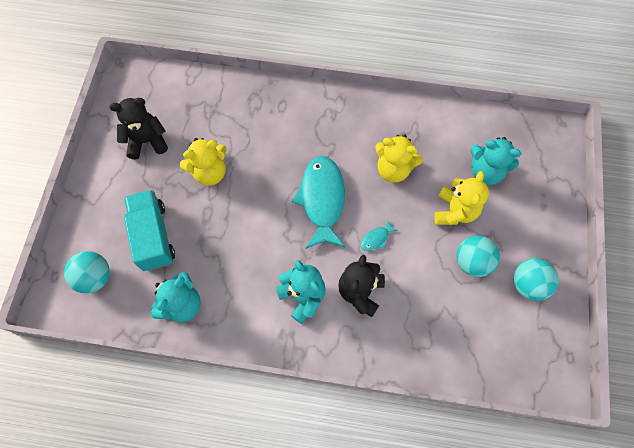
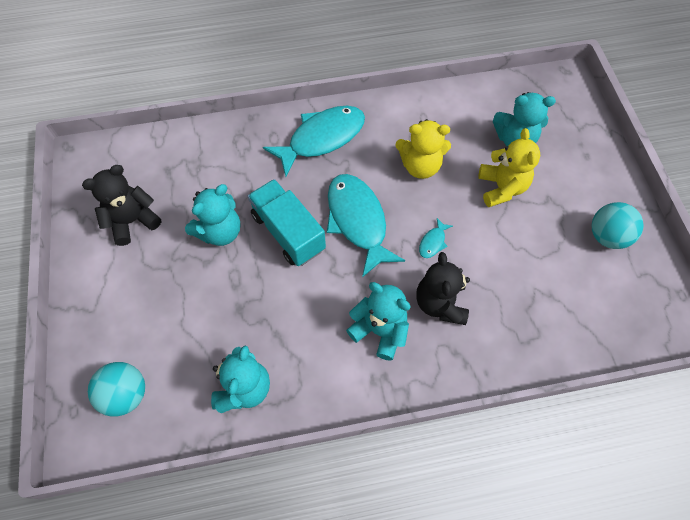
camera: 20 degrees left, 5 degrees down
turquoise truck [124,190,175,271] -> turquoise truck moved to [248,179,326,266]
yellow teddy bear [180,138,227,186] -> turquoise teddy bear [185,184,240,246]
turquoise ball [456,236,500,277] -> none
none -> turquoise fish [263,106,365,177]

